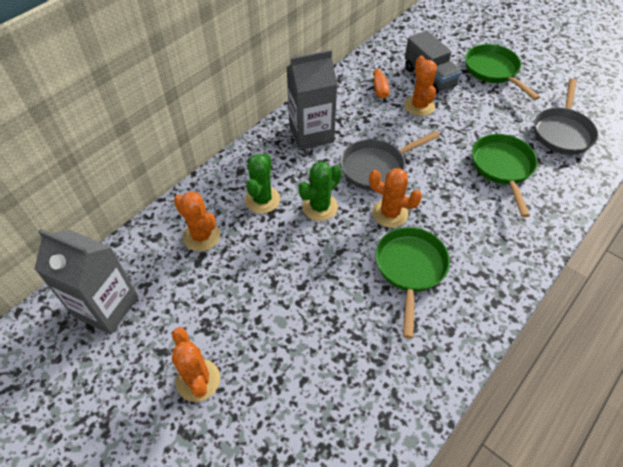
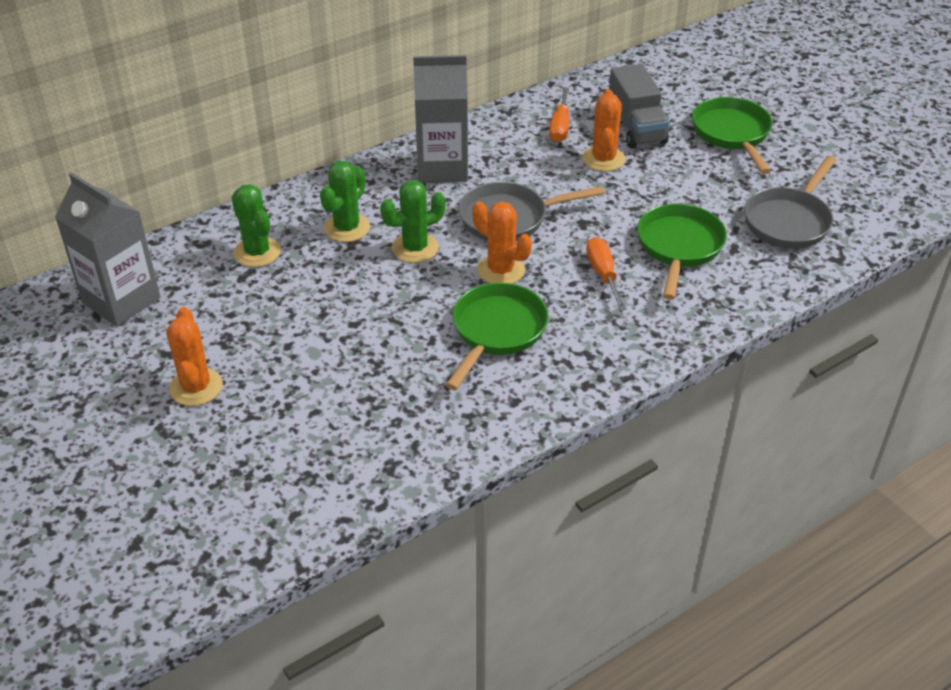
camera: 15 degrees right, 10 degrees down
orange cactus [174,191,220,251] -> green cactus [231,184,281,267]
none -> orange screwdriver [586,237,626,311]

